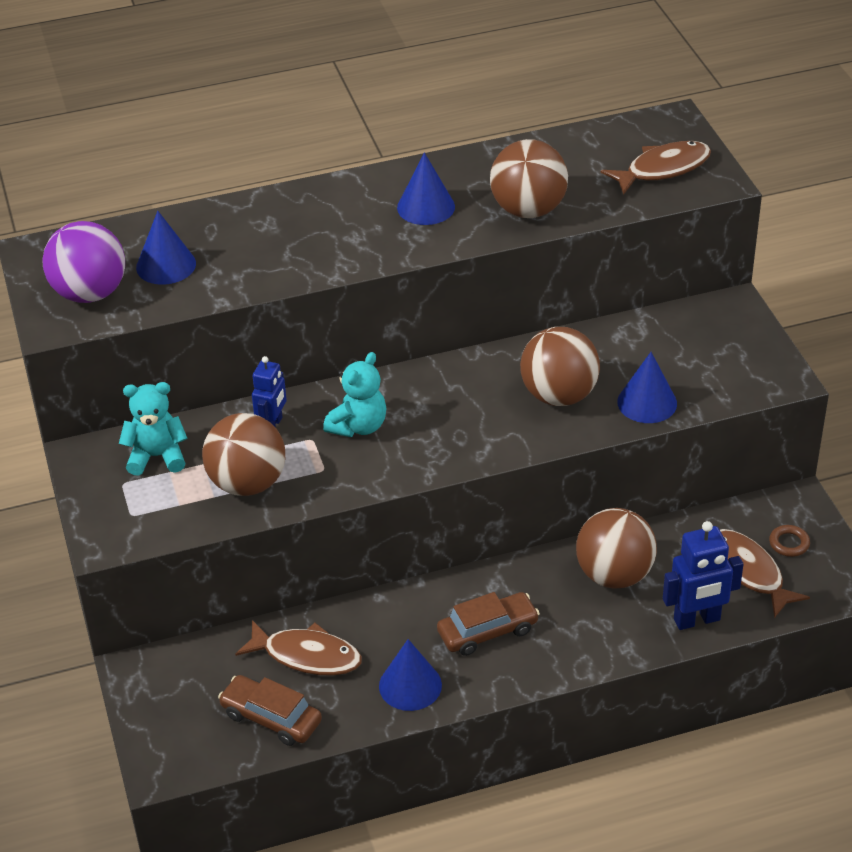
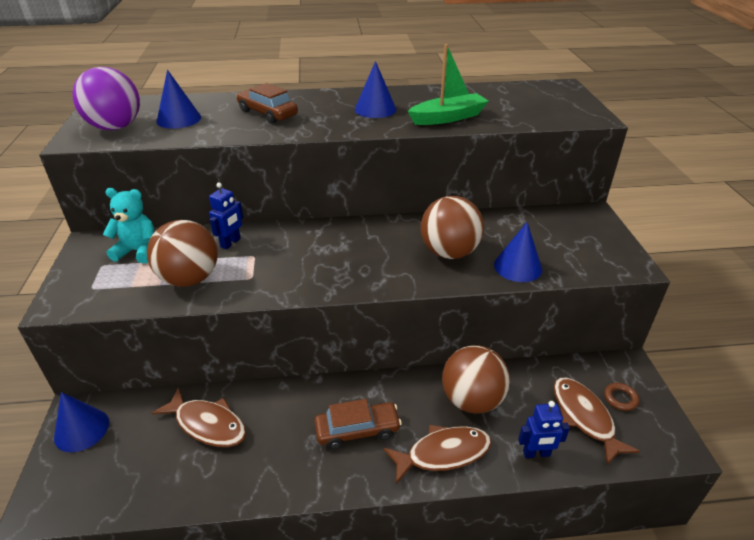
camera: 10 degrees right, 5 degrees down
brown car [218,675,322,746] -> brown car moved to [236,83,298,123]
turquoise teddy bear [323,352,386,437] -> none
blue cone [379,639,442,711] -> blue cone moved to [54,392,109,452]
brown ball [490,139,568,218] -> green boat [408,44,489,125]
brown fish [601,141,711,195] -> brown fish moved to [384,425,492,484]
blue robot [663,521,744,630] -> blue robot [518,401,570,458], size x0.67

